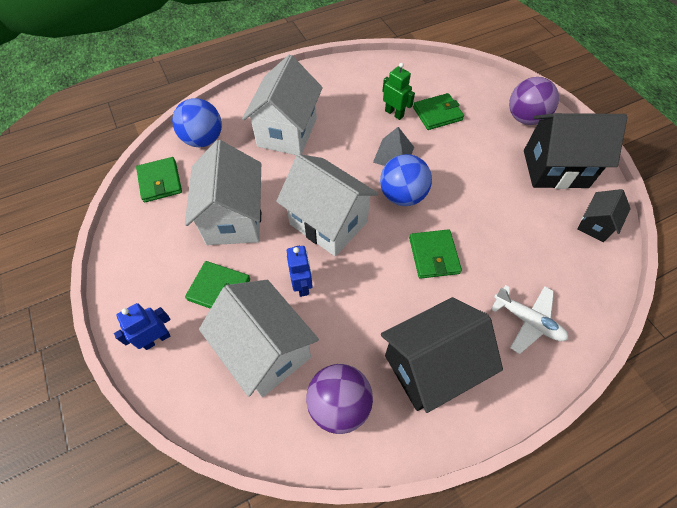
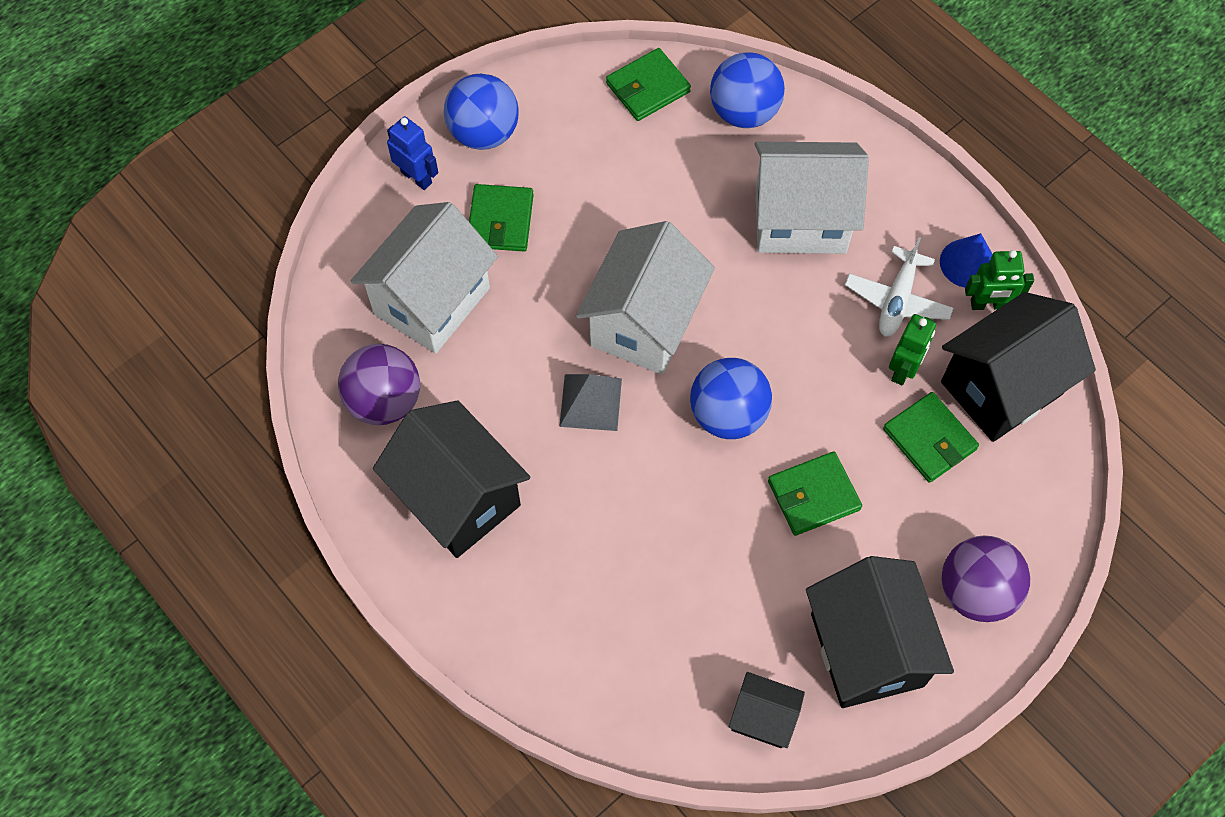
camera: 75 degrees right, 5 degrees up
white house [185,140,261,245] -> none
blue robot [287,246,313,297] -> none
grey pyramid [373,127,414,166] -> grey pyramid moved to [559,374,622,431]
green wallet [409,229,462,279] -> green wallet moved to [768,451,862,536]
white plane [491,285,568,354] -> white plane moved to [845,237,953,337]
none -> blue ball [444,74,519,150]
none -> blue cone [940,233,993,288]
none -> black house [941,292,1096,442]
none -> green robot [965,250,1034,310]

